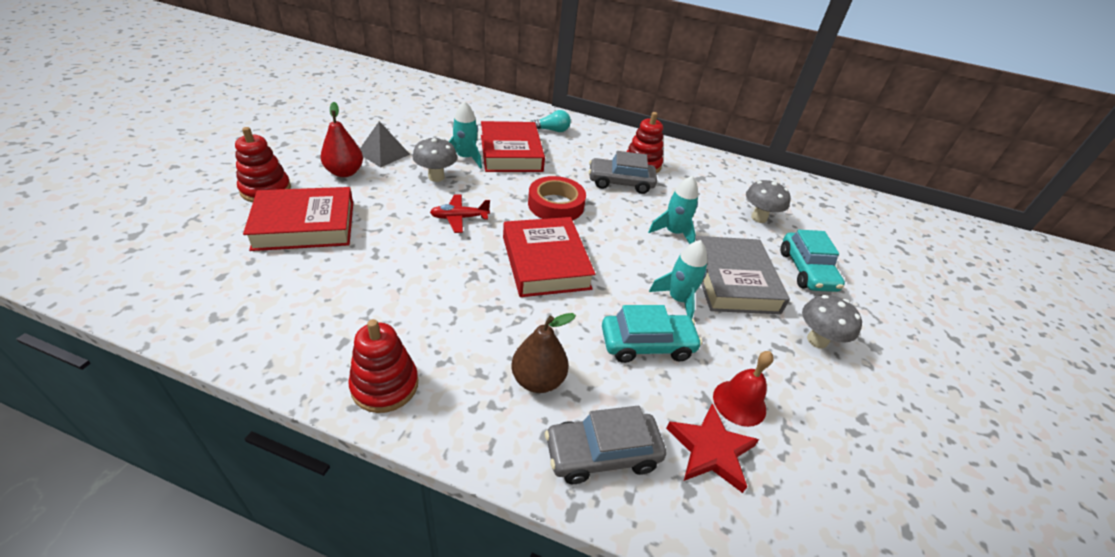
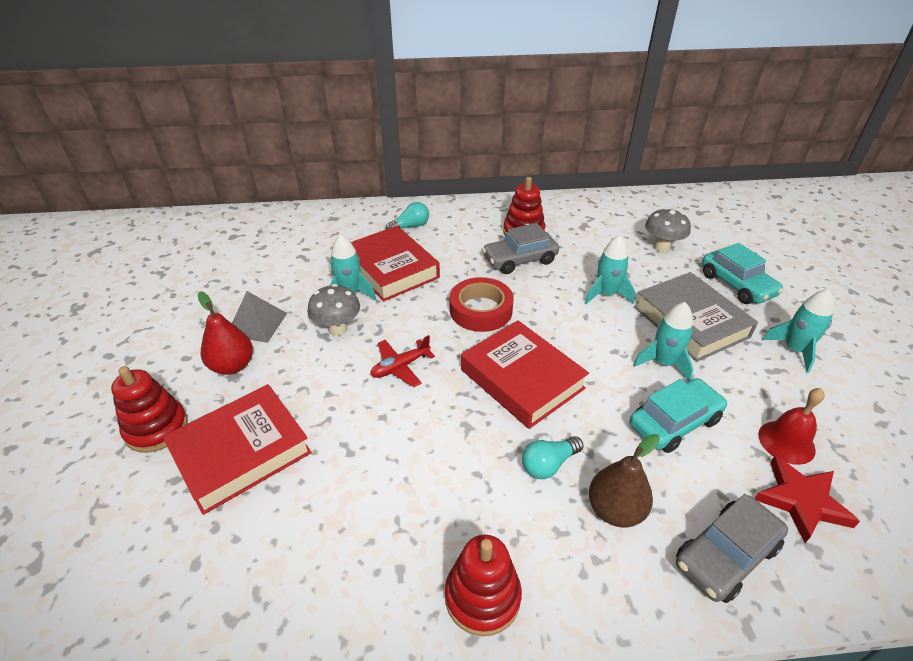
camera: 20 degrees left, 0 degrees up
grey mushroom [802,295,862,348] -> turquoise rocket [762,289,834,373]
none -> turquoise light bulb [522,436,584,479]

